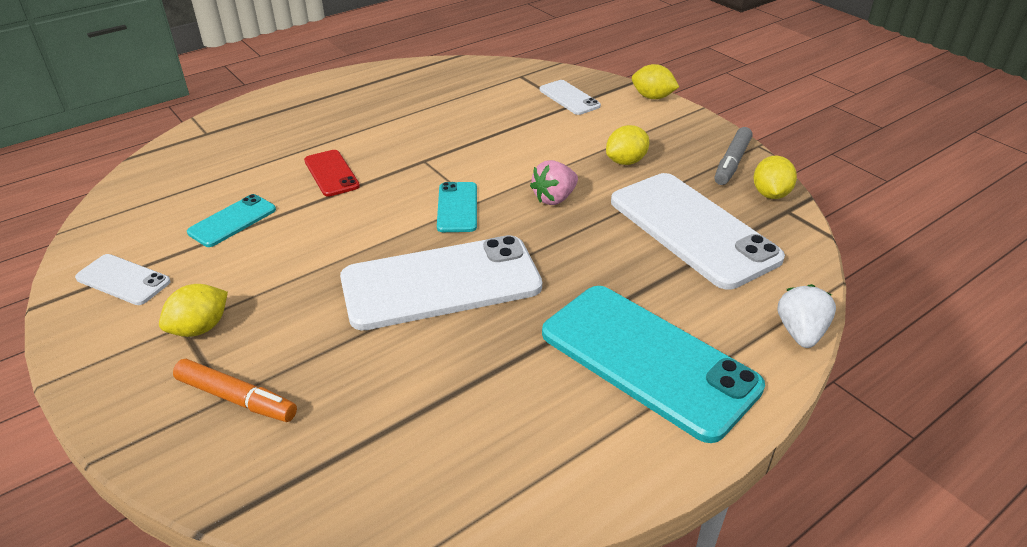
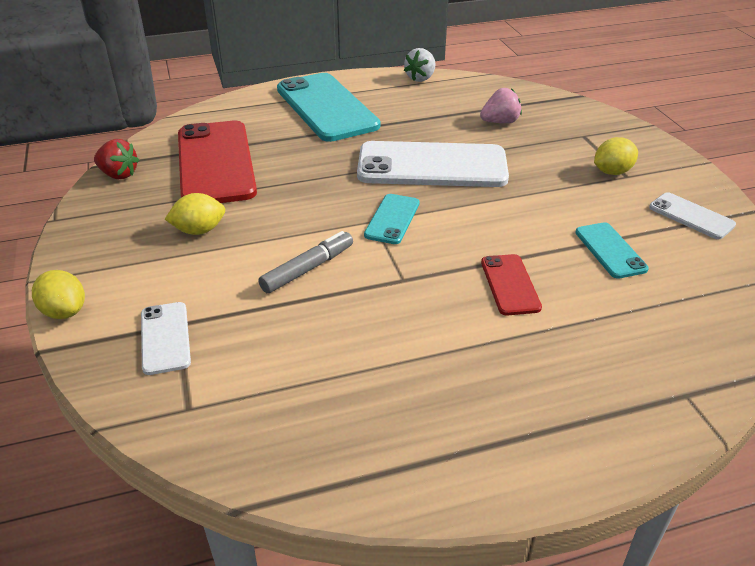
camera: 160 degrees left, 0 degrees up
orange marker [173,359,297,422] -> none
turquoise phone [187,194,276,247] -> turquoise phone turned 75 degrees counterclockwise [575,222,649,279]
pink strawberry [530,160,578,205] -> pink strawberry moved to [480,88,522,123]
white phone [611,173,785,290] -> red phone [178,121,257,203]
grey marker [714,127,752,185] -> grey marker moved to [258,231,353,293]
yellow lemon [753,156,797,199] -> red strawberry [94,139,139,179]
white strawberry [778,284,836,348] -> white strawberry moved to [404,48,435,82]

